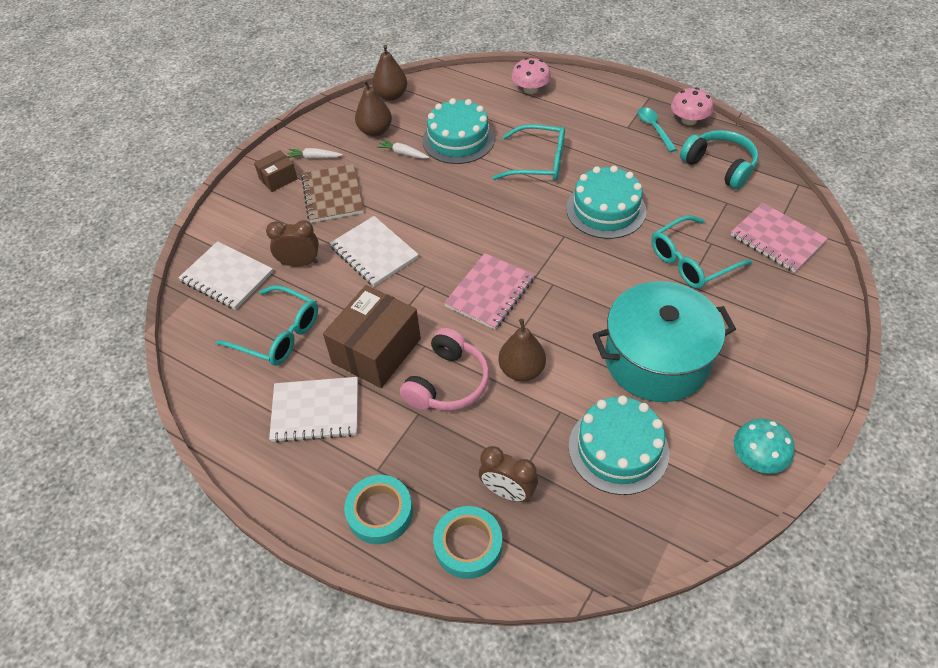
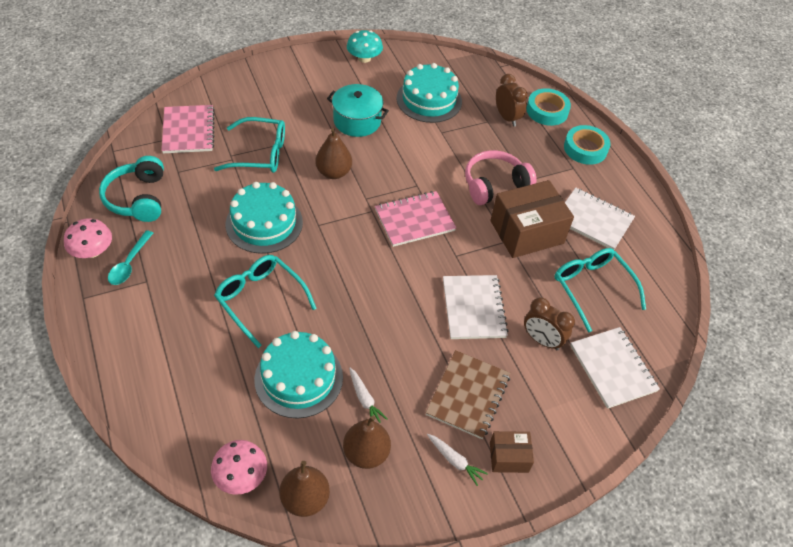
camera: 150 degrees left, 0 degrees up
brown pear [499,319,546,381] -> brown pear moved to [315,128,352,179]
pink mushroom [511,58,551,94] -> pink mushroom moved to [211,440,267,495]
turquoise pot [593,281,736,402] -> turquoise pot [327,84,389,137], size x0.62

